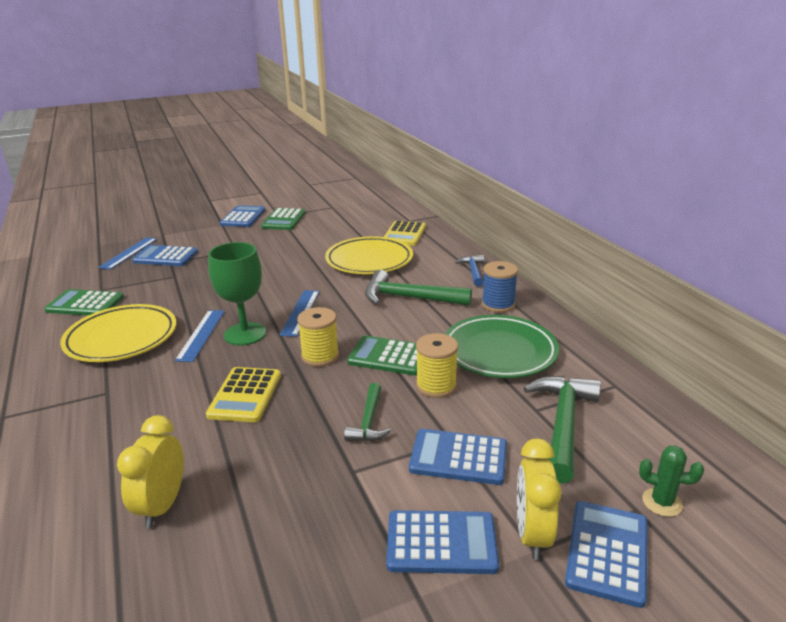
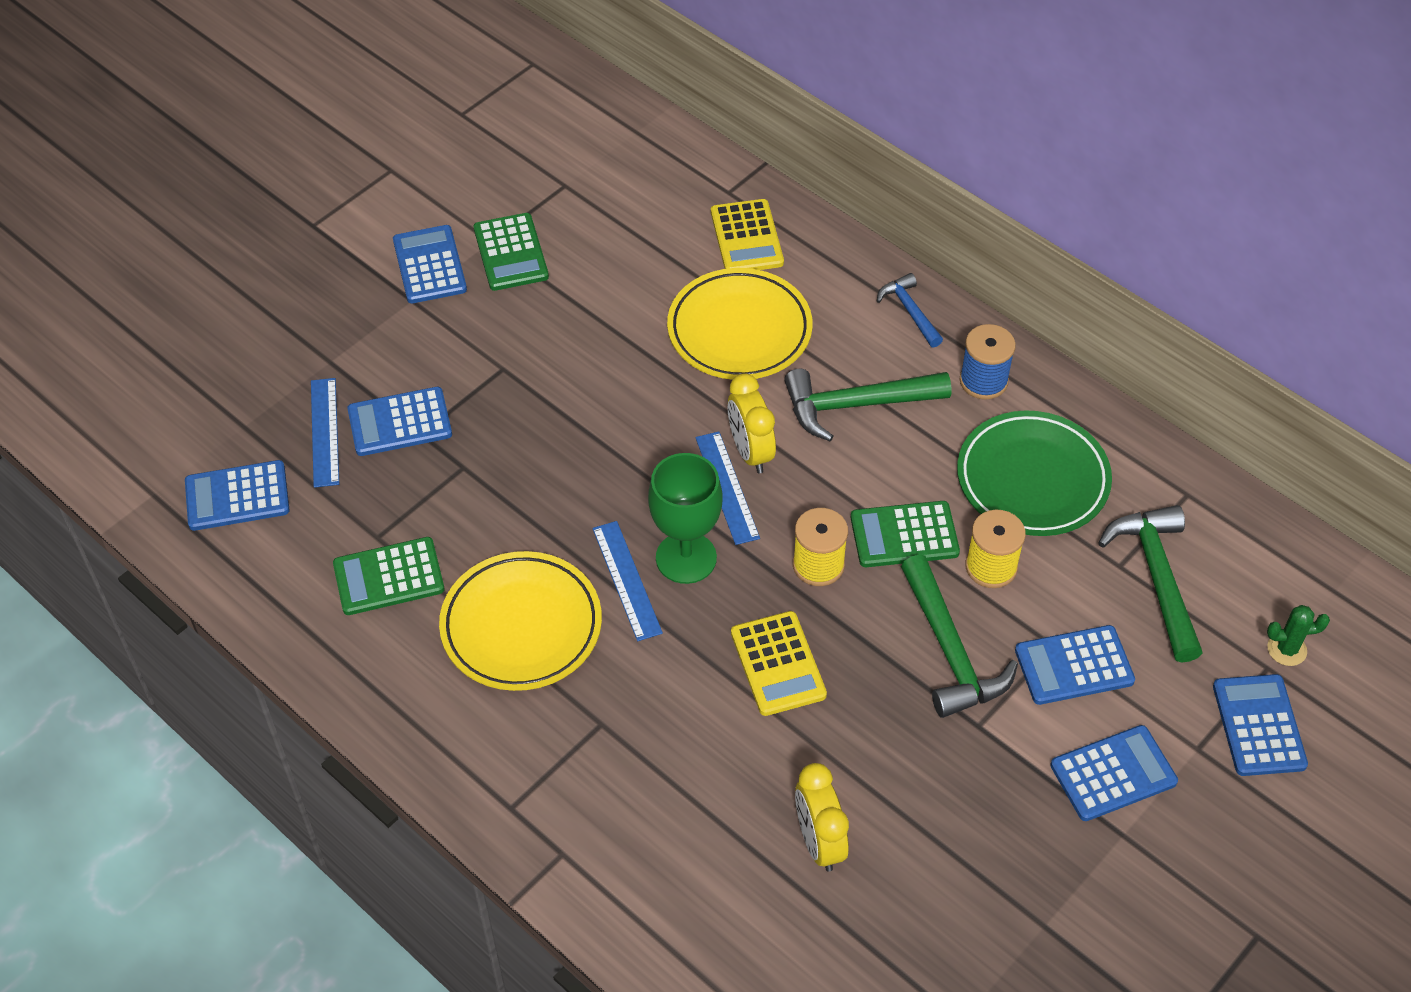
camera: 25 degrees left, 25 degrees up
green hammer [344,383,392,441] -> green hammer [901,554,1018,718], size x1.73
yellow clock [517,438,562,560] -> yellow clock moved to [728,373,776,474]
none -> blue calculator [185,460,290,531]

